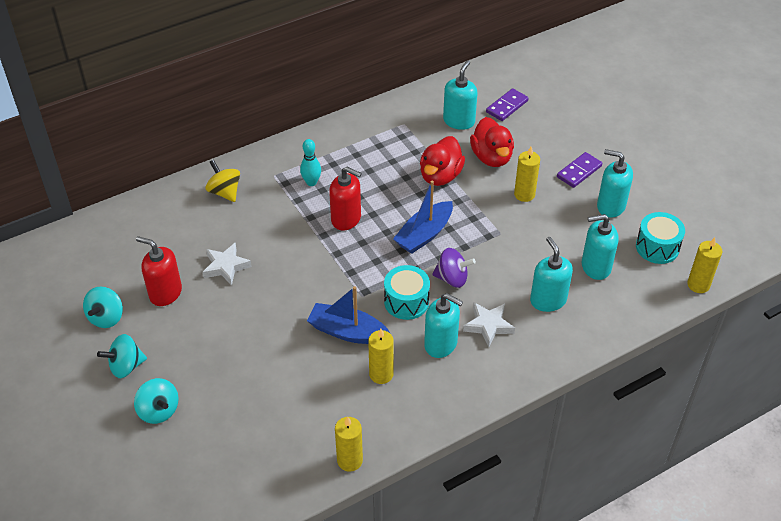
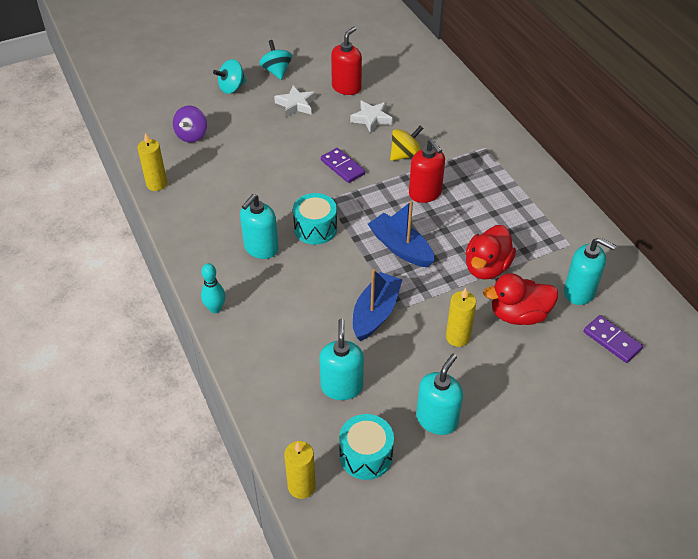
camera: 95 degrees right, 0 degrees up
turquoise spinning top [83,286,123,328] -> none
yellow spinning top [205,160,240,202] -> yellow spinning top moved to [390,125,424,161]
turquoise bowling pin [300,139,321,186] -> turquoise bowling pin moved to [201,263,225,313]
blue boat [307,286,391,344] -> blue boat moved to [353,269,402,341]
red soap dispenser [329,167,362,230] -> red soap dispenser turned 60 degrees counterclockwise [409,139,445,203]
yellow candle [368,328,394,384] -> none
red duck [420,136,465,186] -> red duck turned 90 degrees counterclockwise [466,225,516,280]
purple spinning top [432,248,476,288] -> purple spinning top moved to [173,106,207,143]
white star [463,303,515,347] -> white star moved to [274,86,316,117]
turquoise soap dispenser [530,237,573,312] -> none
purple domino [557,152,602,188] -> purple domino moved to [321,148,365,183]

